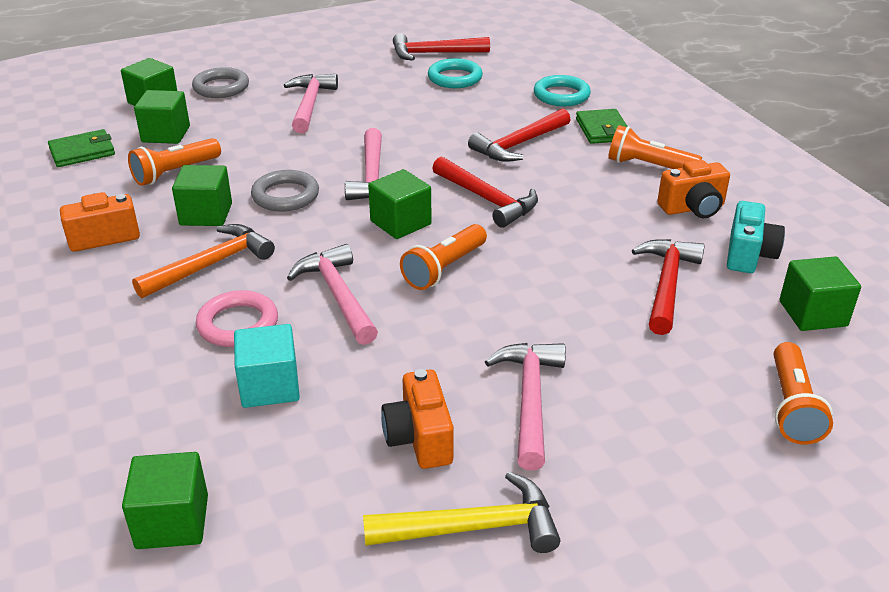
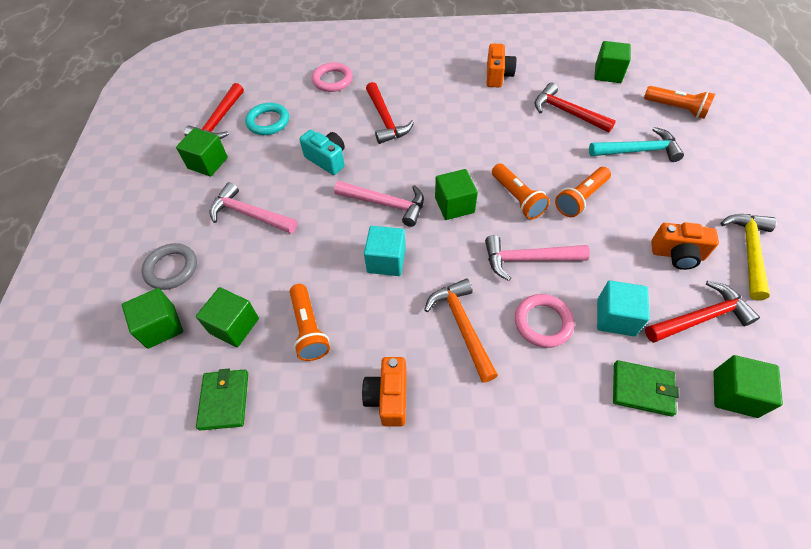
camera: 65 degrees left, 20 degrees up
green cube [172,165,232,226] -> green cube moved to [176,128,228,176]
grey ring [251,170,319,212] -> turquoise cube [364,226,406,276]
red hammer [432,156,538,228] -> red hammer moved to [645,281,760,343]
pink hammer [485,343,566,471] -> none
turquoise ring [534,75,591,106] -> pink ring [312,62,353,92]
green wallet [576,109,628,144] -> green wallet moved to [613,360,679,416]
orange flashlight [608,125,702,169] -> orange flashlight moved to [555,167,611,217]
turquoise camera [727,201,785,273] -> turquoise camera moved to [299,130,345,175]
none -> turquoise hammer [589,127,684,162]

